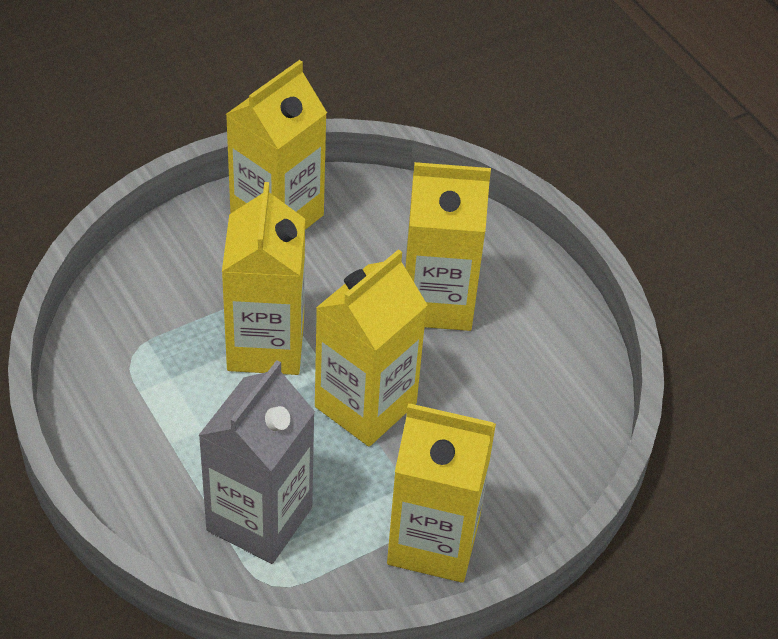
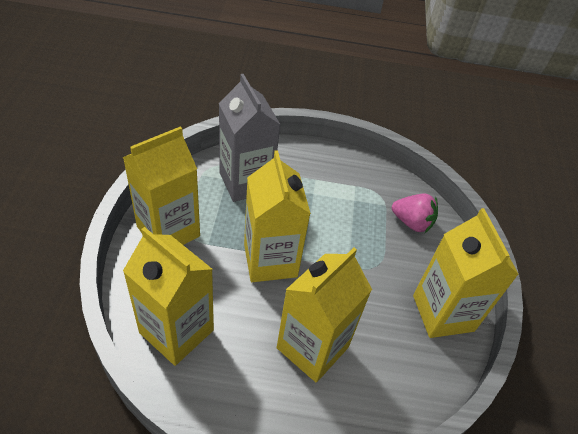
camera: 125 degrees right, 0 degrees up
yellow carton [222,182,305,375] -> yellow carton moved to [123,227,214,366]
none -> pink strawberry [392,194,438,233]

